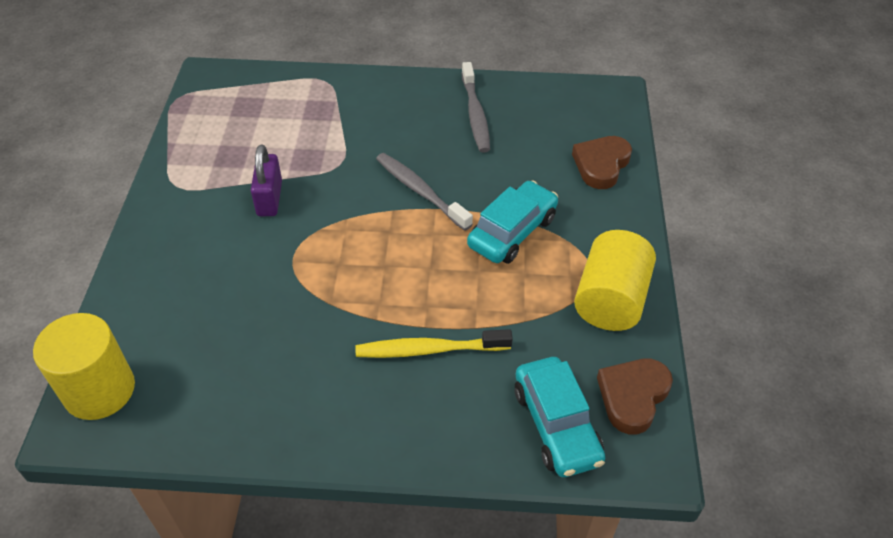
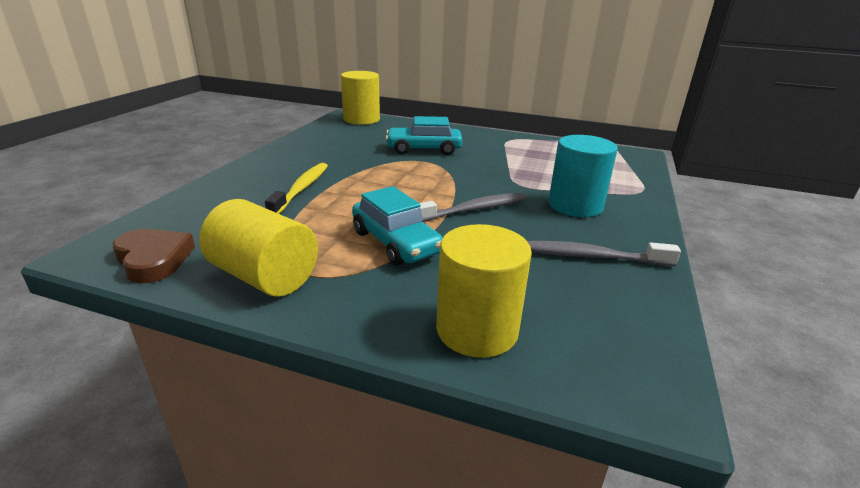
camera: 105 degrees right, 20 degrees down
purple padlock [251,145,282,216] -> none
turquoise car [514,357,605,477] -> turquoise car moved to [385,116,463,155]
brown heart [572,136,632,189] -> yellow cylinder [436,224,532,358]
none -> turquoise cylinder [548,135,618,217]

